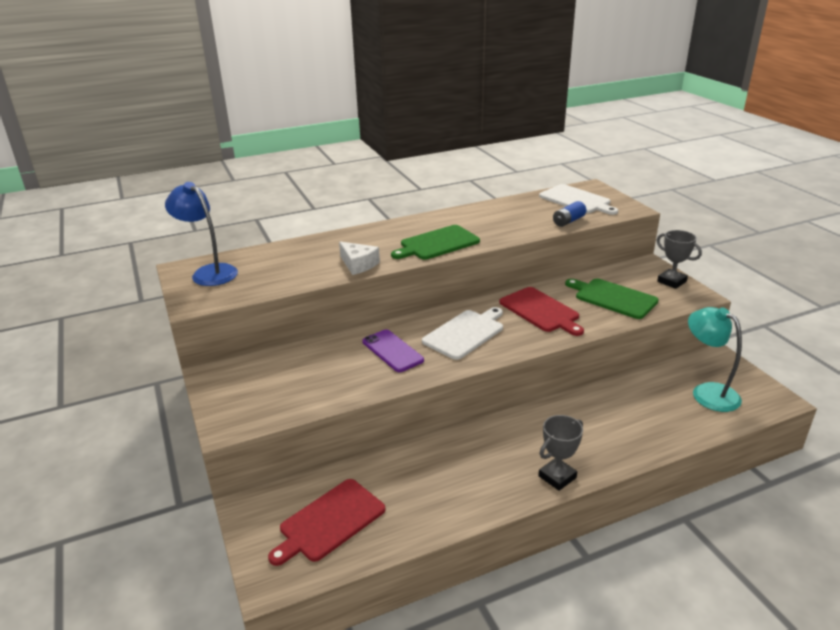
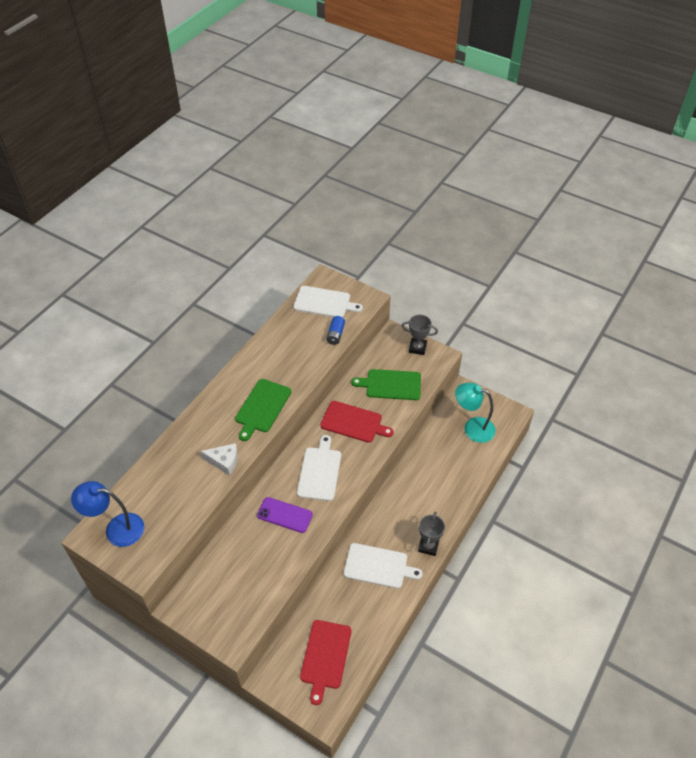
camera: 35 degrees left, 20 degrees up
none -> white cutting board [344,543,423,589]

